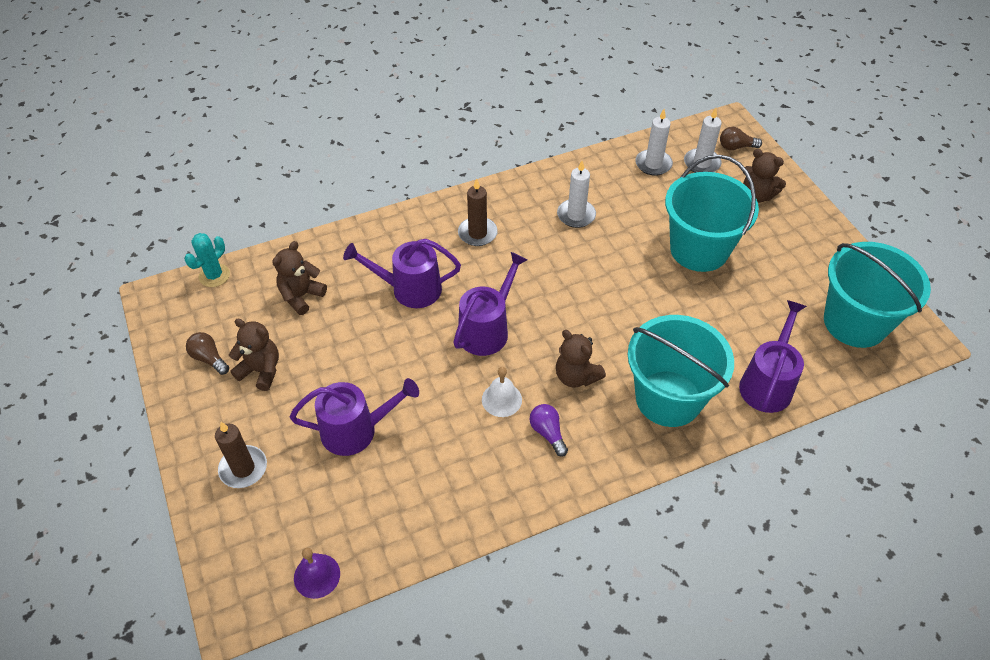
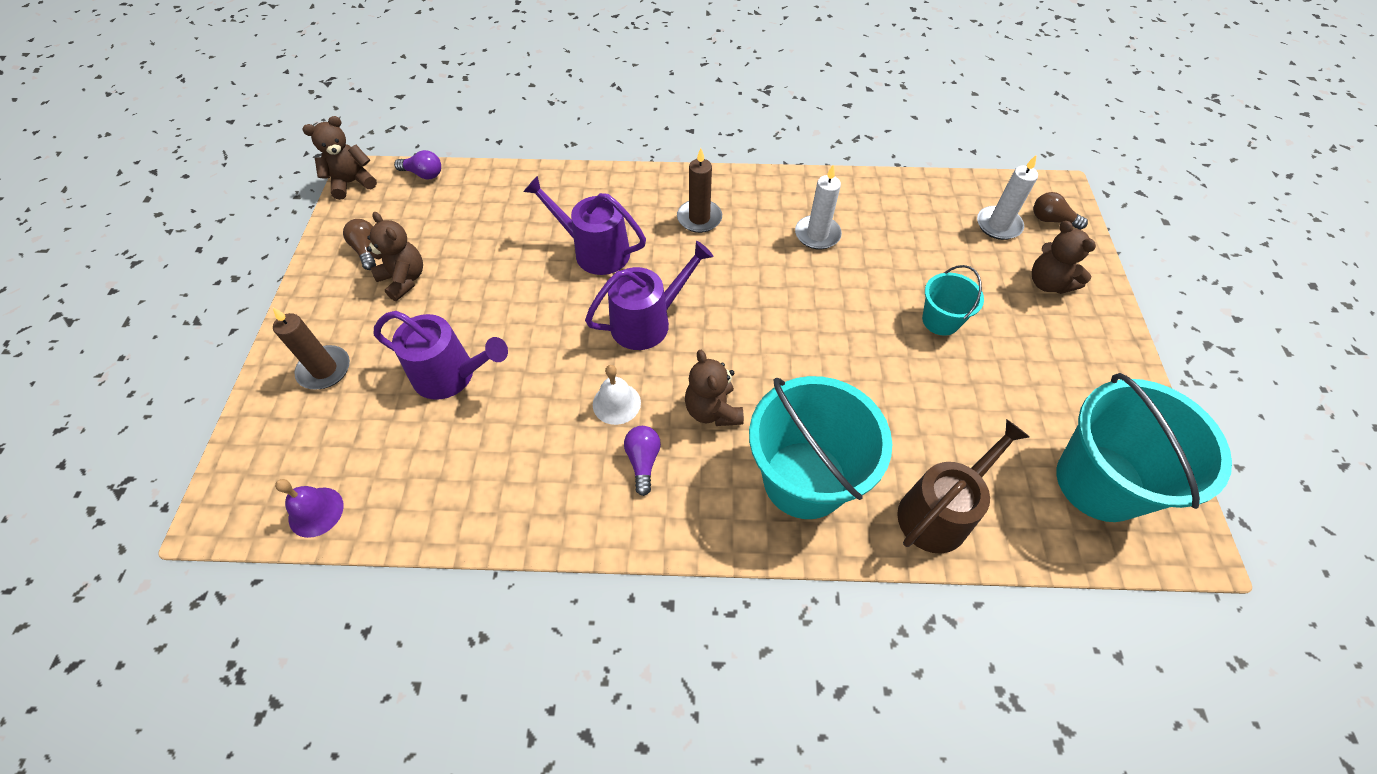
camera: 25 degrees right, 5 degrees up
turquoise cactus [184,233,230,287] -> purple light bulb [394,150,441,179]
brown teddy bear [272,241,327,315] -> brown teddy bear moved to [302,116,377,200]
white candle [635,109,673,176] -> none
turquoise bucket [665,155,759,272] -> turquoise bucket [922,265,984,336], size x0.50
purple watering can [739,300,807,413] -> brown watering can [897,419,1030,553]

